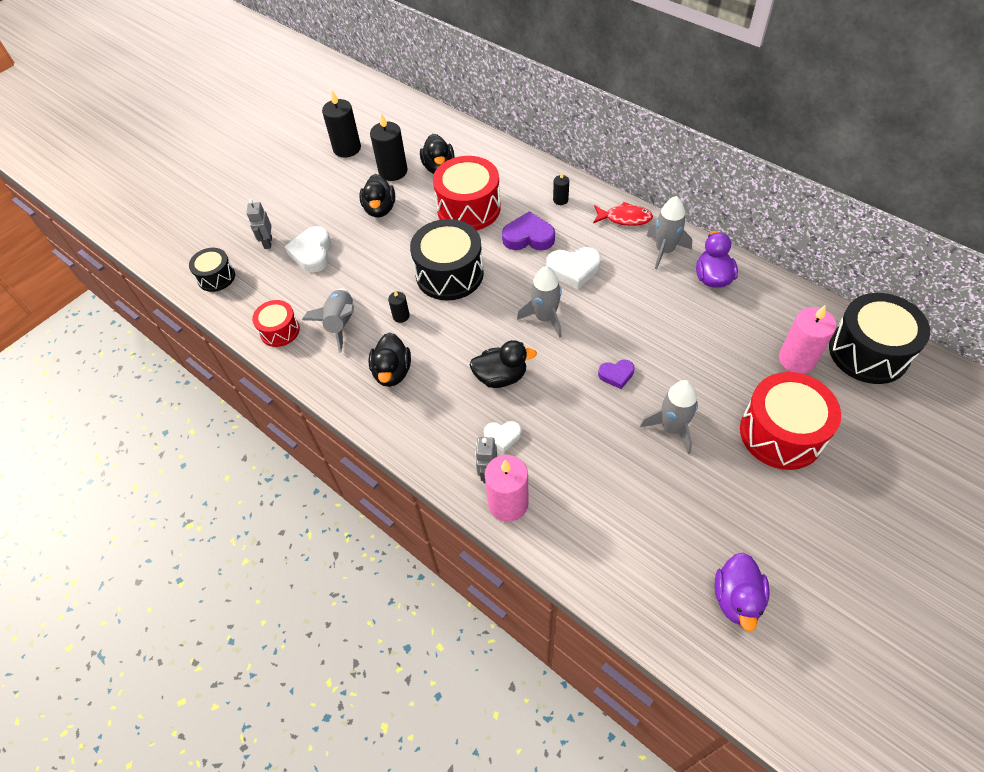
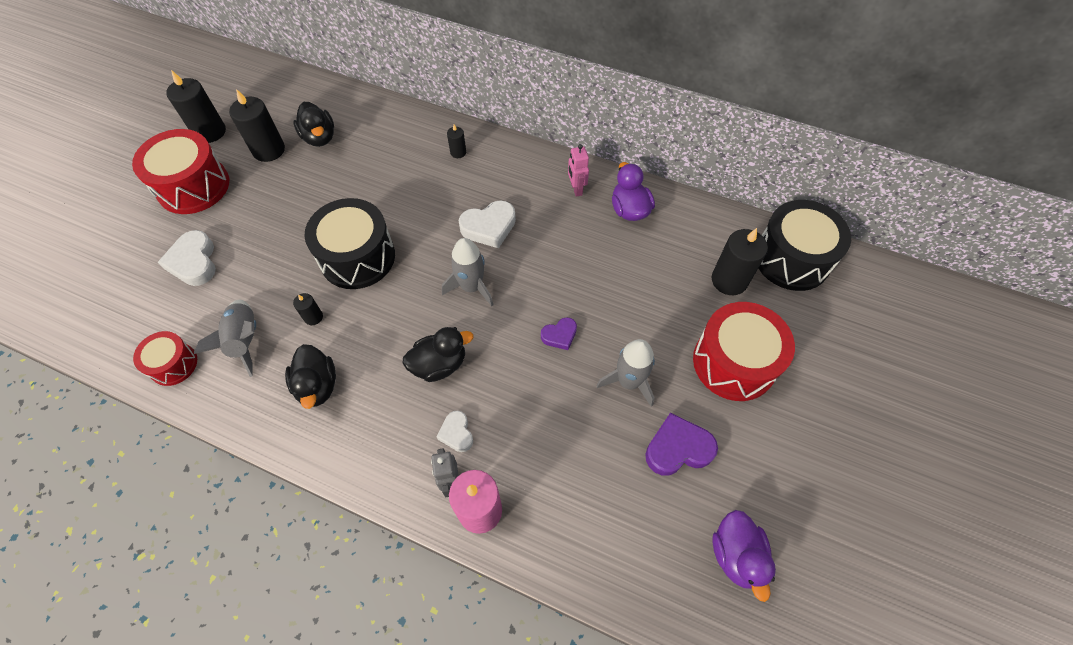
camera: 20 degrees left, 5 degrees up
black drum [189,248,235,292] -> none
grey robot [247,199,272,249] -> none
black duck [359,174,395,218] -> none
red drum [433,156,501,230] -> red drum moved to [132,129,229,214]
white heart [484,421,521,452] -> white heart turned 90 degrees clockwise [437,410,473,452]
purple heart [502,211,555,250] -> purple heart moved to [645,413,718,476]
red fish [593,202,653,226] -> none
grey rocket [647,196,692,269] -> pink robot [568,144,589,197]
pink candle [779,305,837,374] -> black candle [712,228,768,295]

